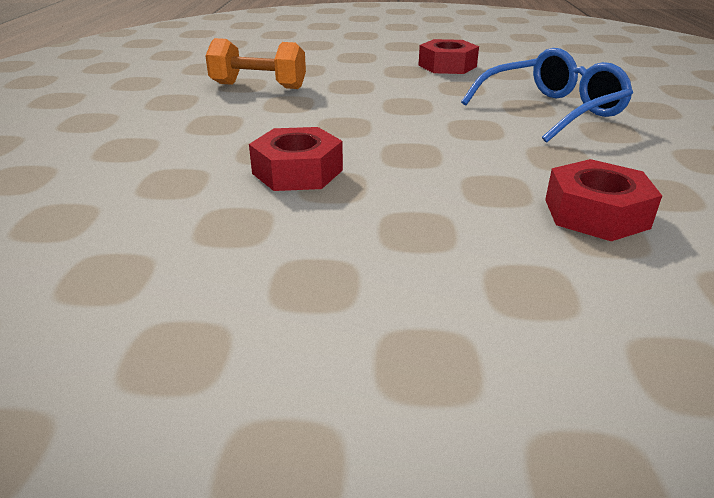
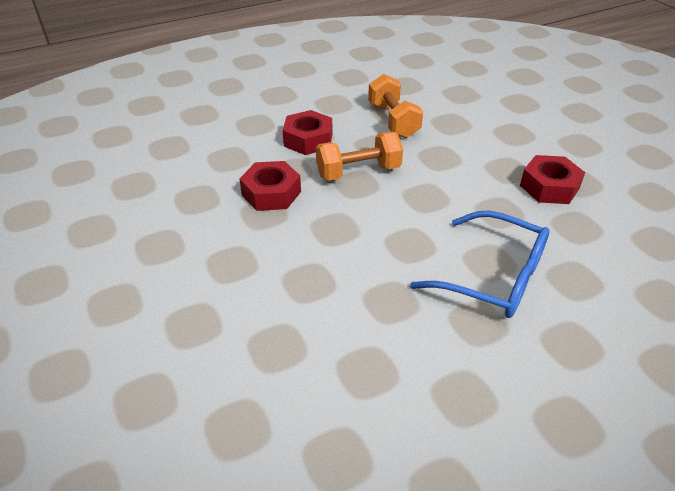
camera: 60 degrees right, 10 degrees up
red nut [545,159,662,241] -> red nut moved to [283,110,332,155]
none -> orange dumbbell [316,132,403,181]

